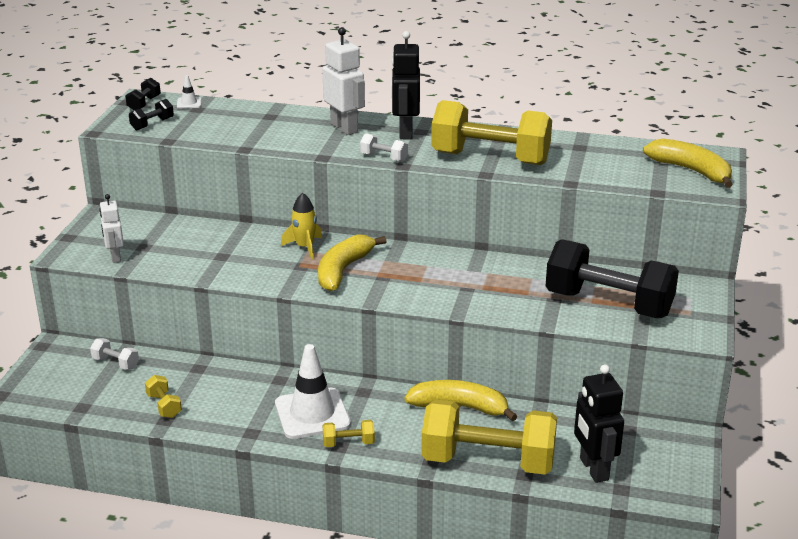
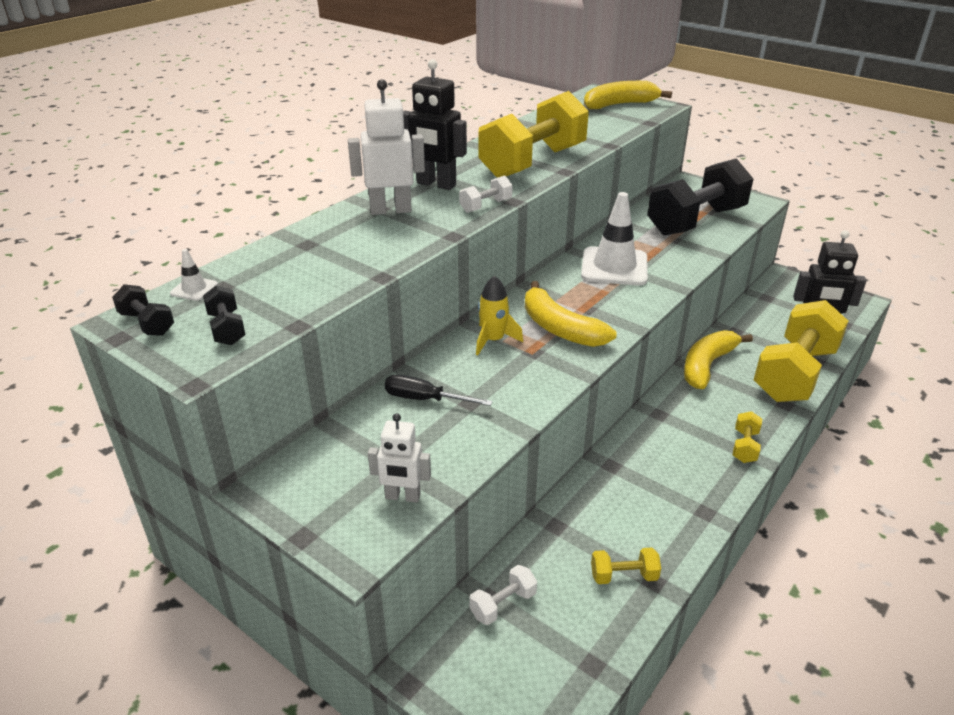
camera: 65 degrees left, 5 degrees up
white traffic cone [275,344,351,439] -> white traffic cone moved to [581,192,648,286]
none -> black screwdriver [384,374,493,406]

